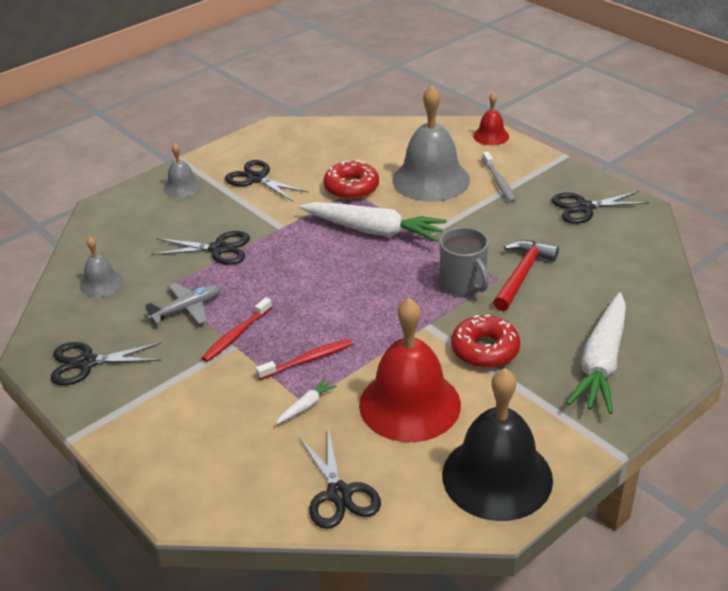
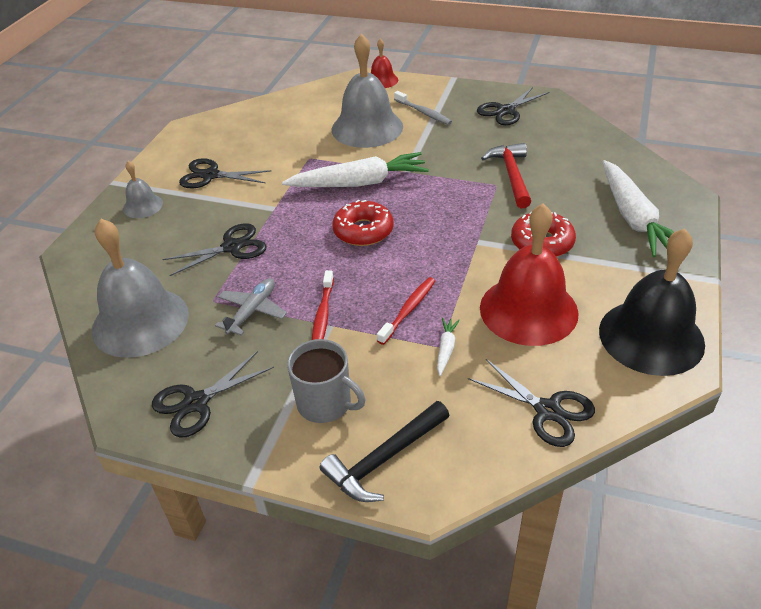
camera: 30 degrees left, 5 degrees up
grey bell [80,237,123,297] -> grey bell [92,219,189,358], size x2.03
red donut [324,160,379,200] -> red donut moved to [332,199,394,246]
grey mug [440,227,489,296] -> grey mug moved to [287,339,365,423]
none -> black hammer [320,401,450,502]

